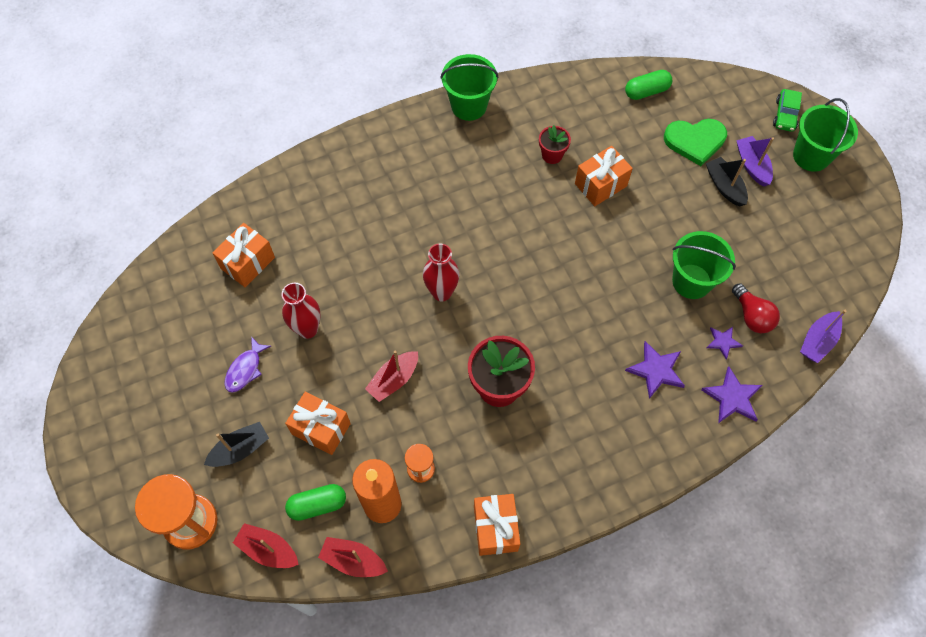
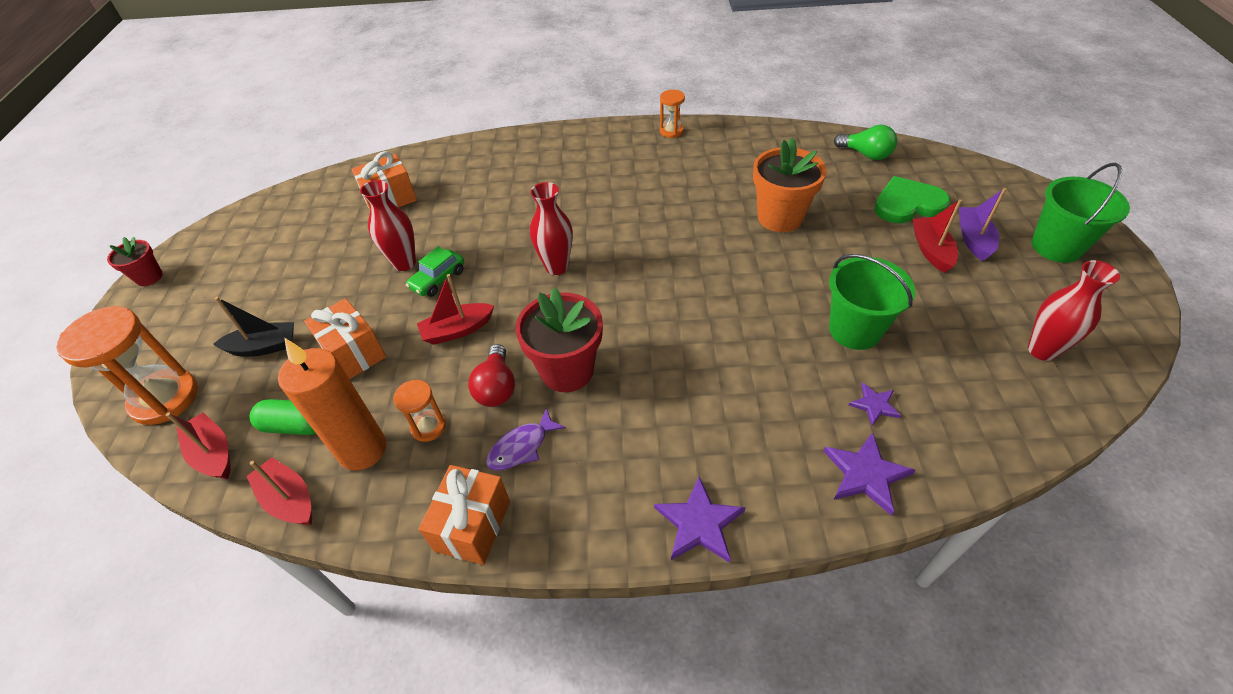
camera: 25 degrees right, 15 degrees down
purple fish [224,336,271,393] -> purple fish moved to [486,408,566,471]
green bucket [440,54,498,121] -> orange hourglass [660,90,685,138]
red flower pot [539,125,571,164] -> red flower pot moved to [107,237,163,286]
orange gift [575,146,633,206] -> orange flower pot [753,138,826,232]
green capsule [625,70,672,100] -> green light bulb [834,125,897,160]
purple star [625,341,685,399] -> purple star moved to [654,477,746,563]
green heart [664,119,727,166] -> green heart turned 150 degrees clockwise [874,176,950,223]
black boat [706,157,748,207] -> red boat [913,199,962,273]
red light bulb [732,284,780,333] -> red light bulb moved to [468,344,515,407]
green car [773,89,802,132] -> green car moved to [406,246,464,297]
purple boat [800,310,847,363] -> none
none -> red vase [1028,260,1120,361]

